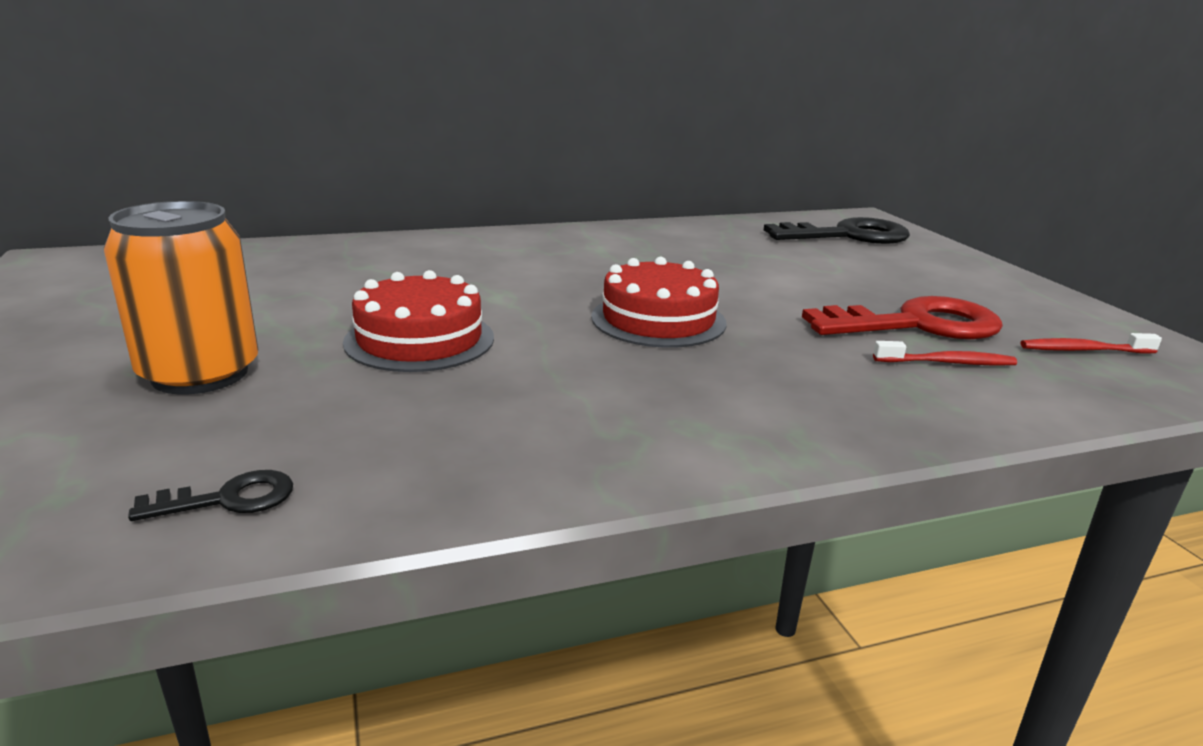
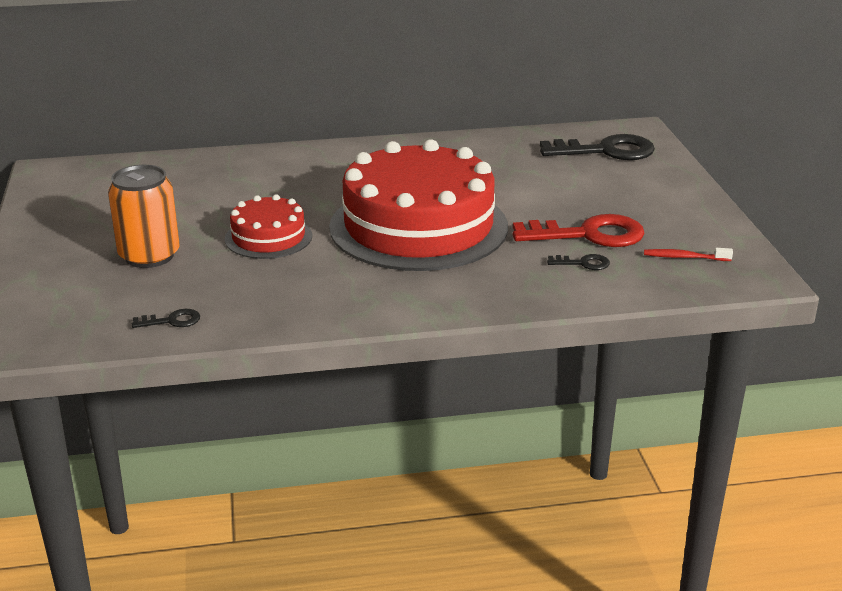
camera: 10 degrees right, 5 degrees up
red cake [591,257,727,348] -> red cake [329,139,508,271], size x2.08
red toothbrush [873,341,1017,366] -> black key [547,254,610,270]

